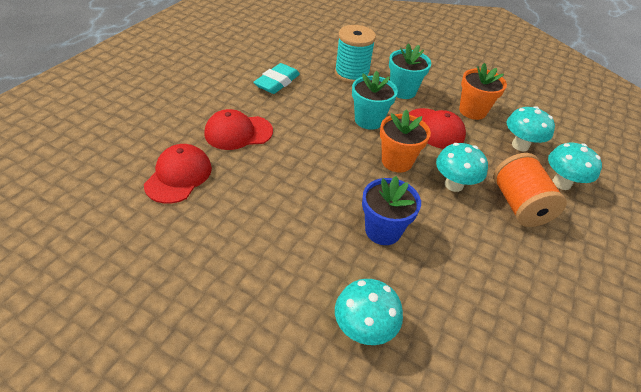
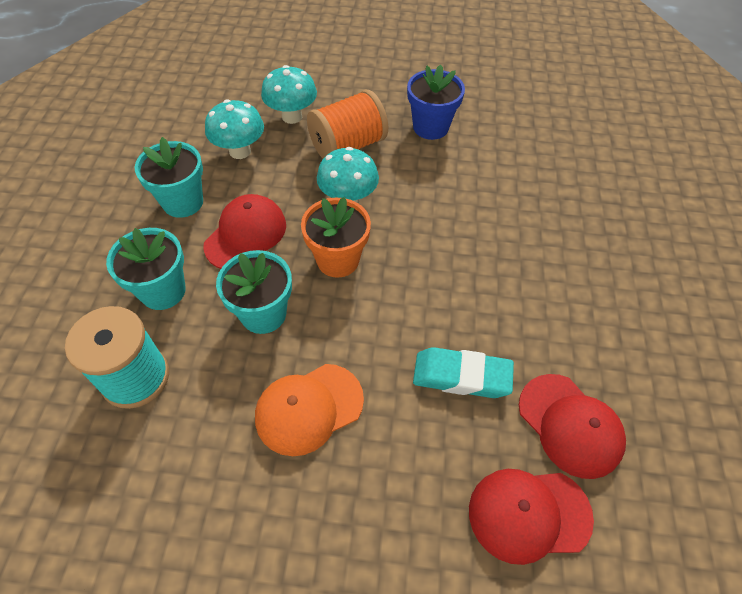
camera: 110 degrees left, 10 degrees up
red cap [204,109,273,150] -> red cap moved to [519,374,626,479]
turquoise eraser [253,63,300,94] -> turquoise eraser moved to [413,347,514,398]
turquoise mushroom [335,279,403,345] -> none
blue flower pot [362,176,421,245] -> blue flower pot moved to [407,65,465,140]
orange flower pot [459,63,507,120] -> turquoise flower pot [135,137,203,218]
none -> orange cap [255,364,364,456]

